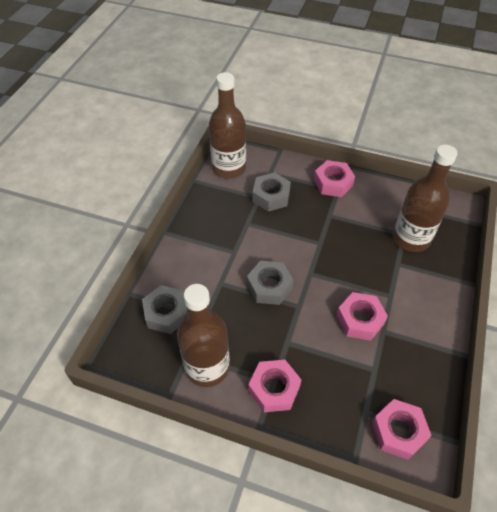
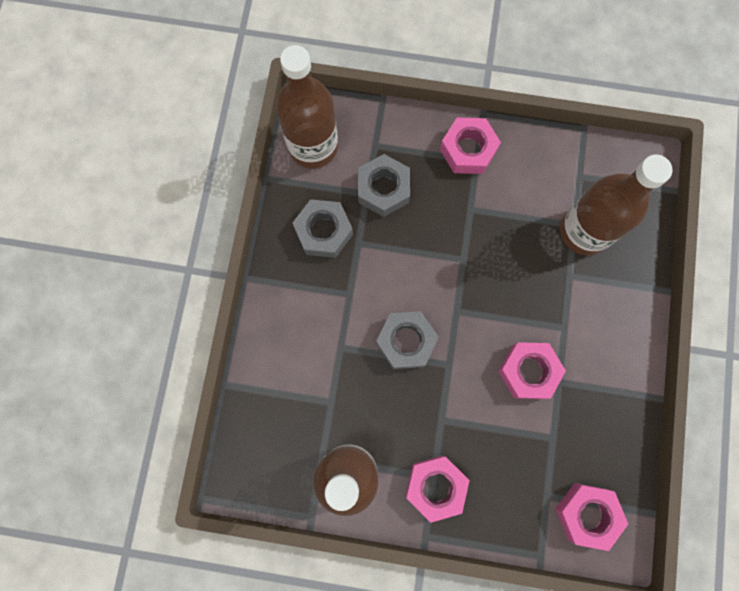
camera: 10 degrees left, 25 degrees up
grey nut [142,285,188,334] -> grey nut moved to [293,199,353,258]

